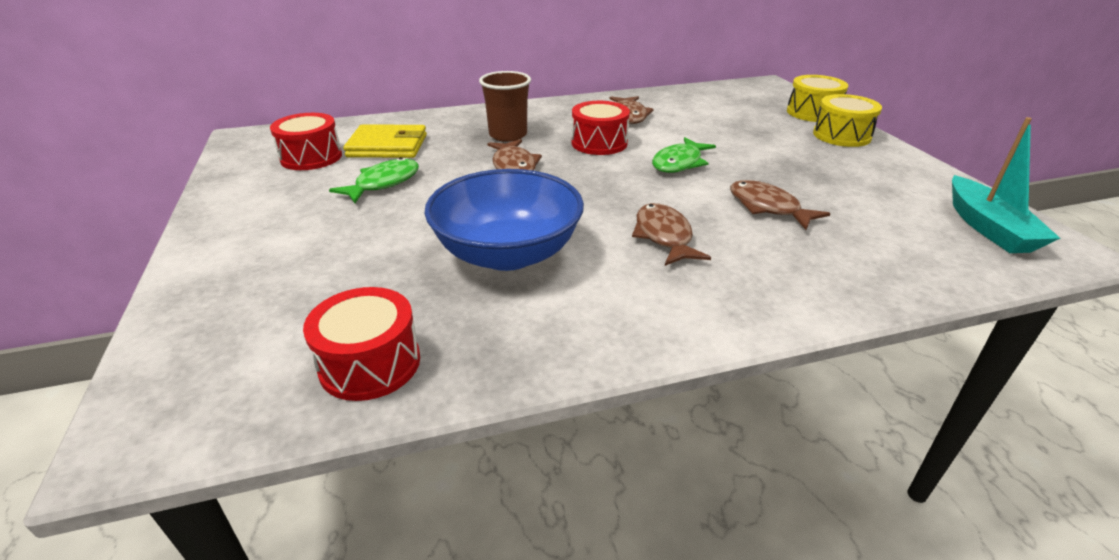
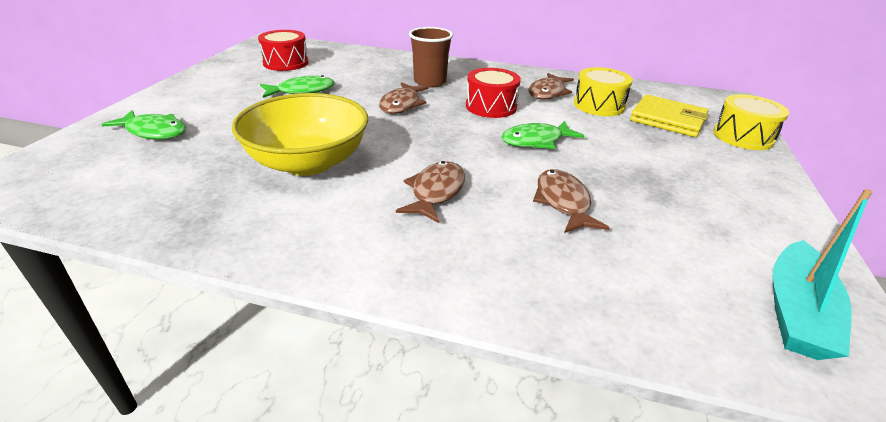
camera: 30 degrees right, 0 degrees up
red drum [303,287,420,401] -> none
yellow wallet [343,124,427,158] -> yellow wallet moved to [630,94,709,137]
blue bowl [424,169,584,271] -> yellow bowl [232,93,368,176]
yellow drum [813,94,882,147] -> yellow drum moved to [574,67,633,116]
none -> green fish [101,110,186,140]

